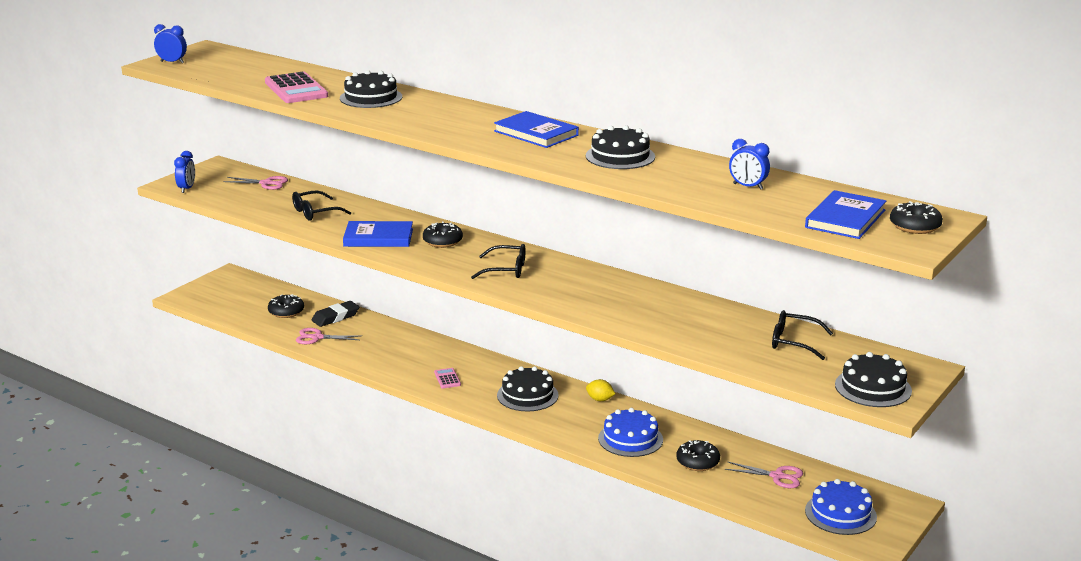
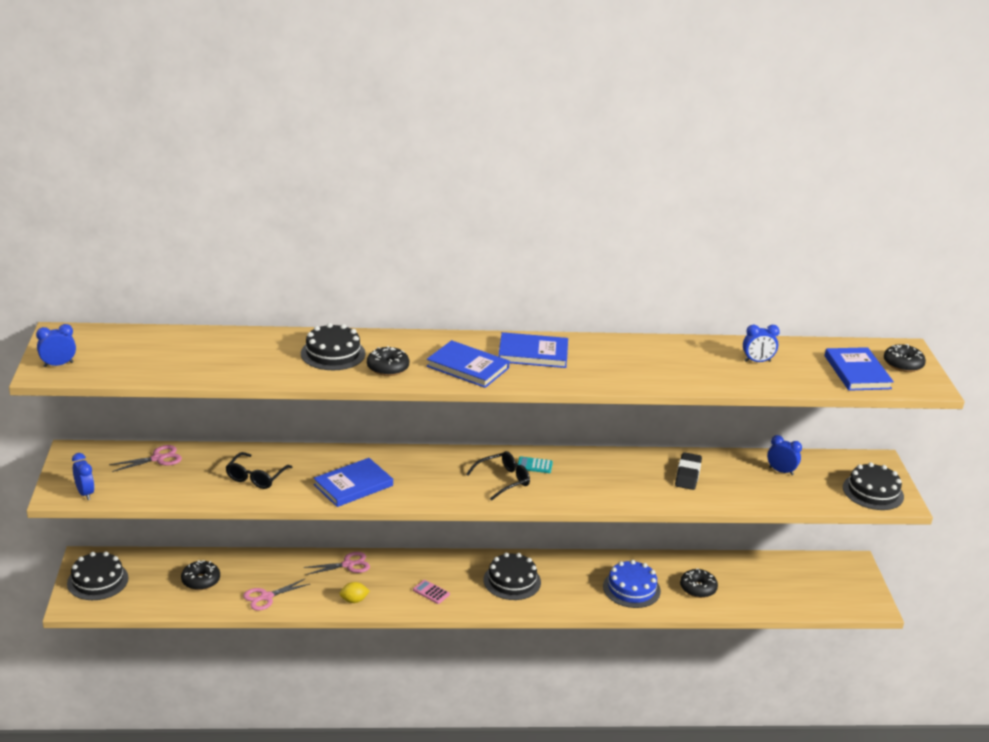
camera: 40 degrees left, 5 degrees up
pink calculator [265,72,328,103] -> none
black eraser [312,301,359,327] -> black eraser moved to [675,452,702,490]
black donut [423,222,463,248] -> black donut moved to [367,346,409,376]
black cake [586,125,655,169] -> black cake moved to [67,552,129,600]
yellow lemon [586,379,615,401] -> yellow lemon moved to [339,582,370,603]
pink scissors [725,462,803,488] -> pink scissors moved to [303,552,370,575]
black glasses [772,310,833,360] -> blue clock [767,435,802,475]
blue cake [805,479,877,535] -> none
none -> blue book [426,340,510,388]
none -> turquoise calculator [518,456,553,473]

